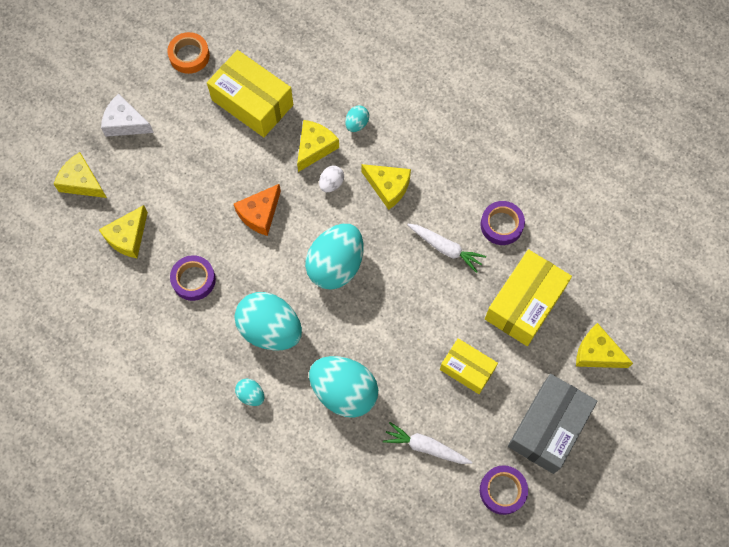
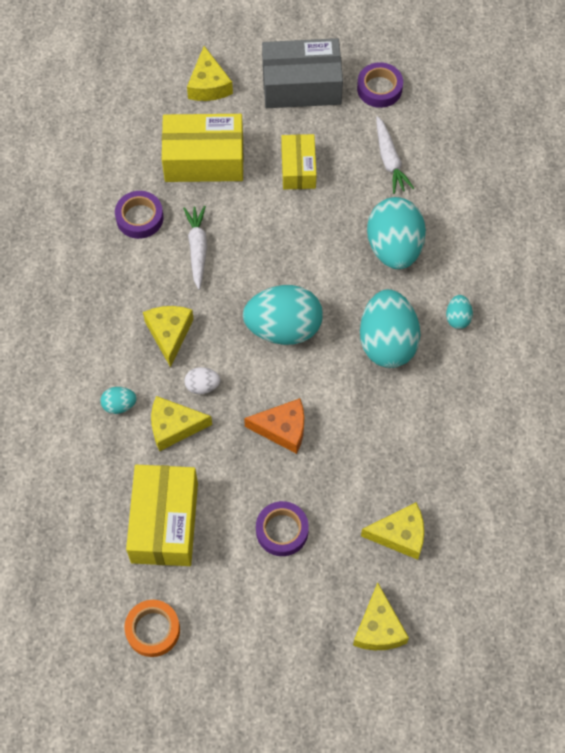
camera: 125 degrees left, 5 degrees down
white cheese [101,93,154,137] -> none
purple tape [170,255,216,301] -> purple tape moved to [256,501,309,556]

